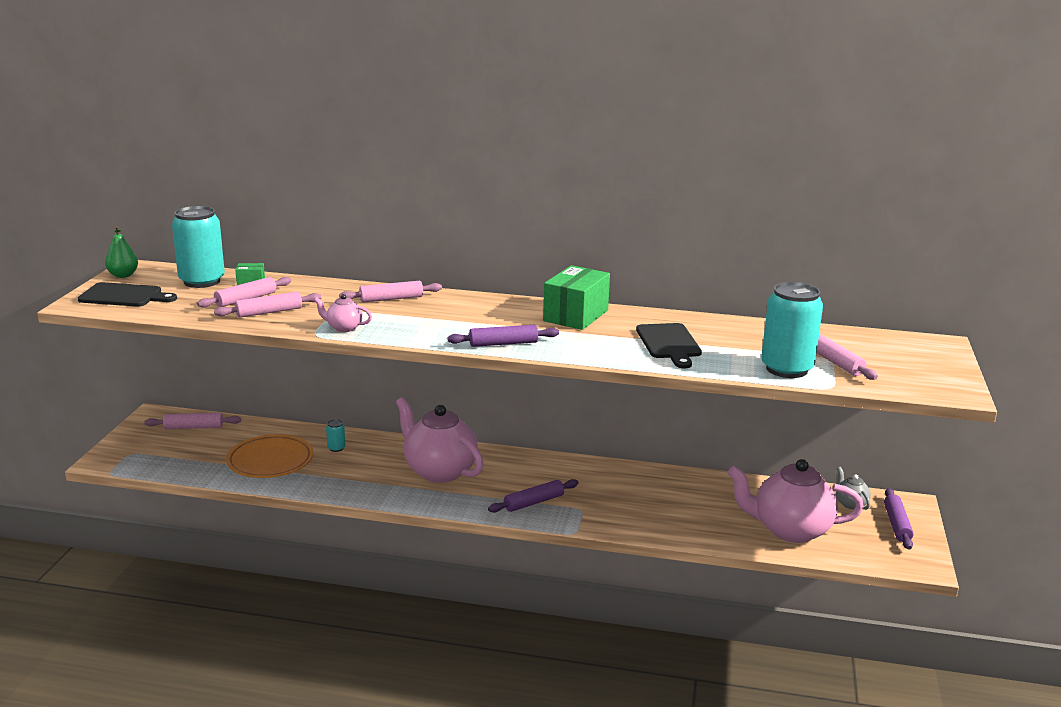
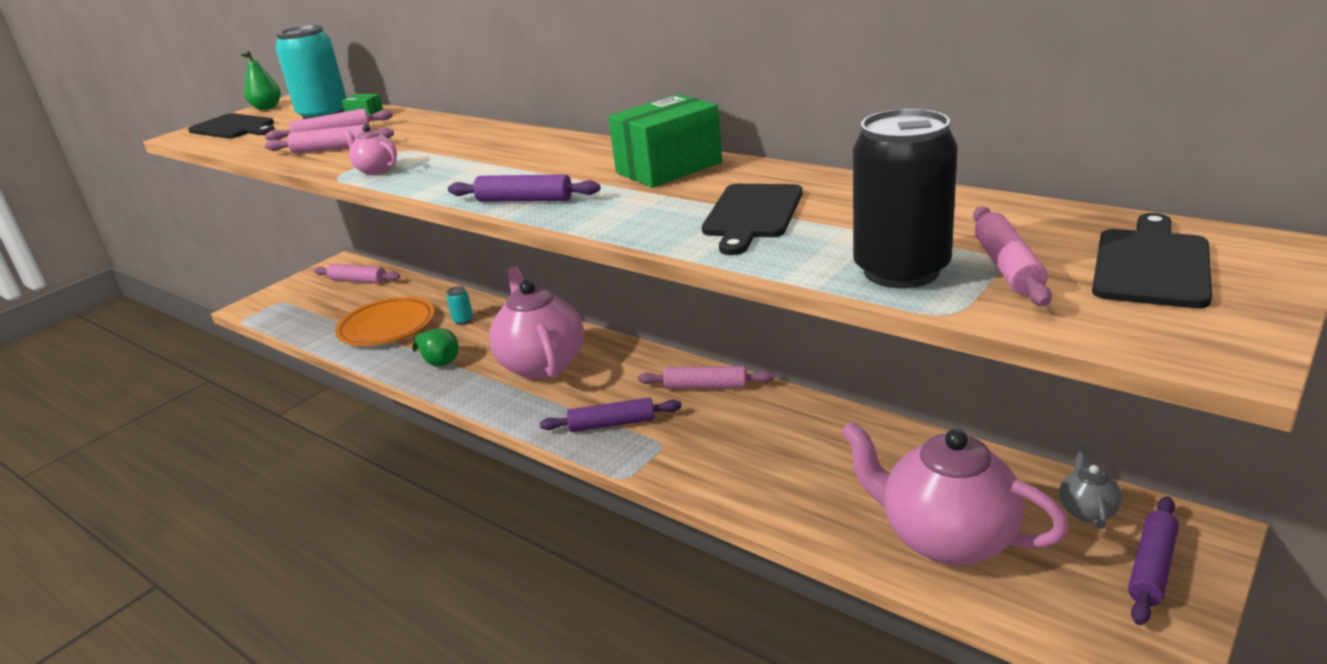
camera: 30 degrees right, 5 degrees up
pink rolling pin [339,281,442,303] -> pink rolling pin moved to [638,366,774,389]
turquoise can [761,282,823,378] -> black can [853,109,958,288]
none -> green pear [412,328,459,367]
none -> black cutting board [1092,213,1212,308]

